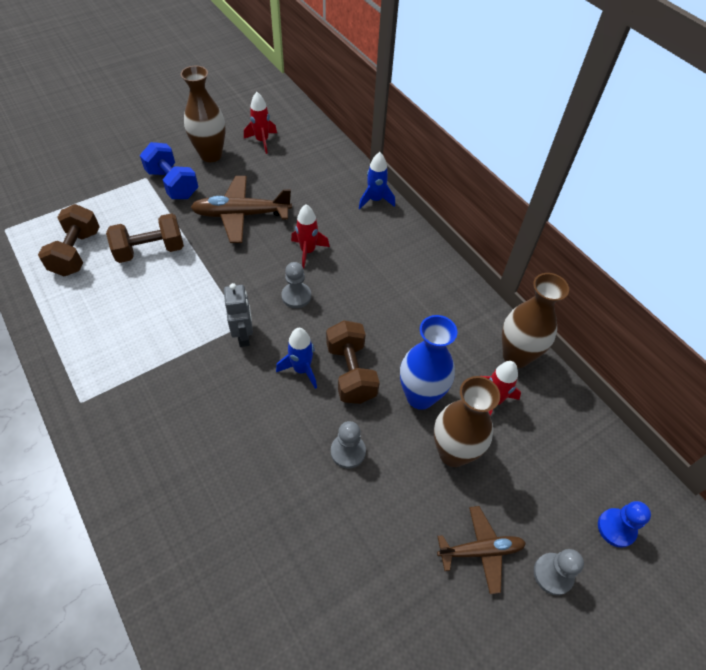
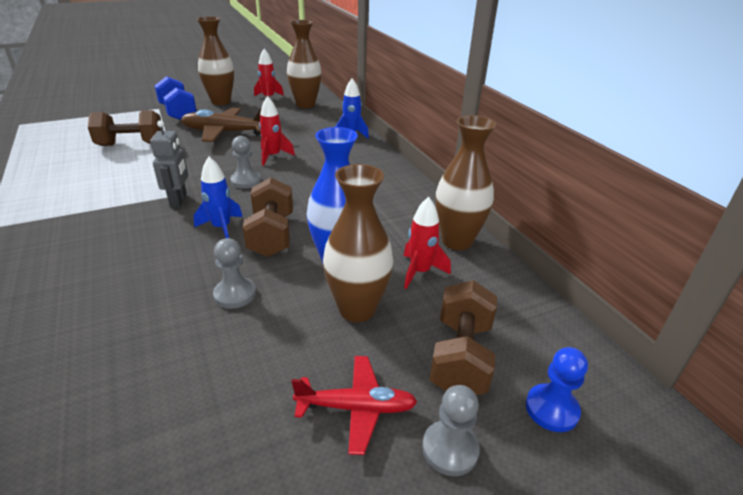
camera: 10 degrees right, 20 degrees down
brown dumbbell [38,204,100,276] -> brown dumbbell moved to [430,280,497,395]
brown plane [437,506,526,594] -> red plane [291,356,417,455]
none -> brown vase [287,20,322,108]

